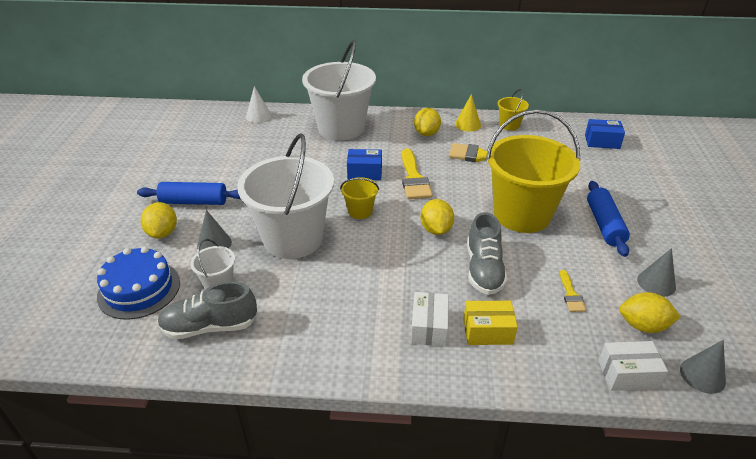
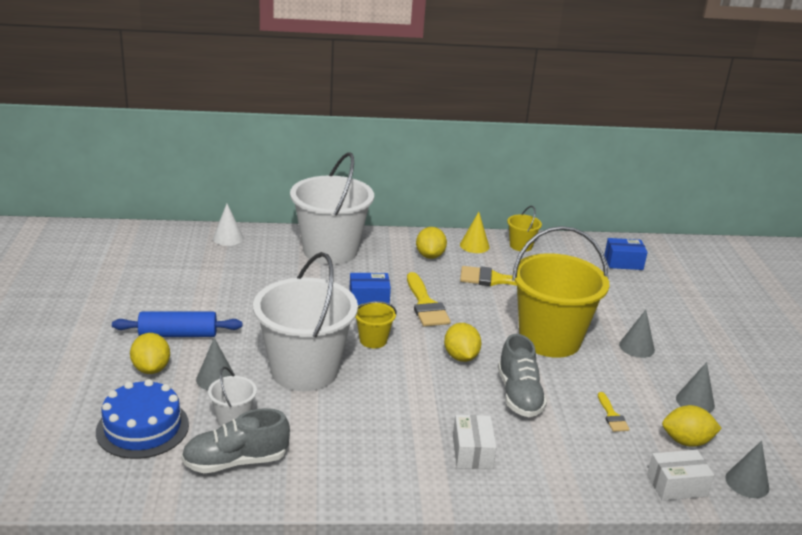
camera: 10 degrees left, 10 degrees down
yellow box [463,301,518,345] -> none
blue rolling pin [587,181,630,257] -> grey cone [619,310,655,358]

